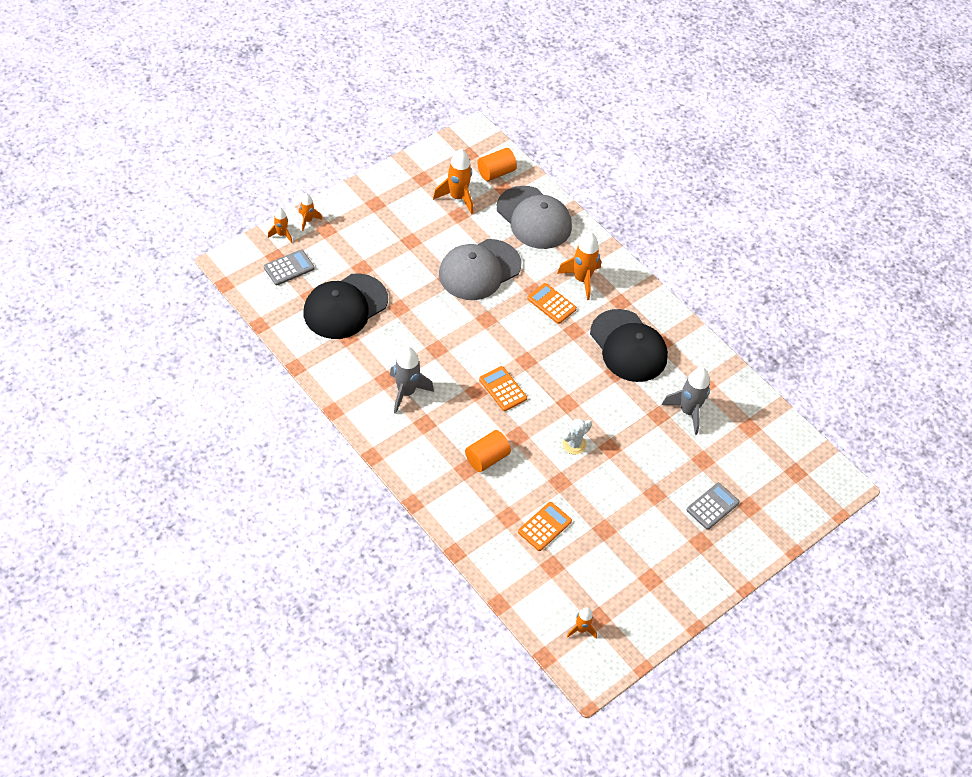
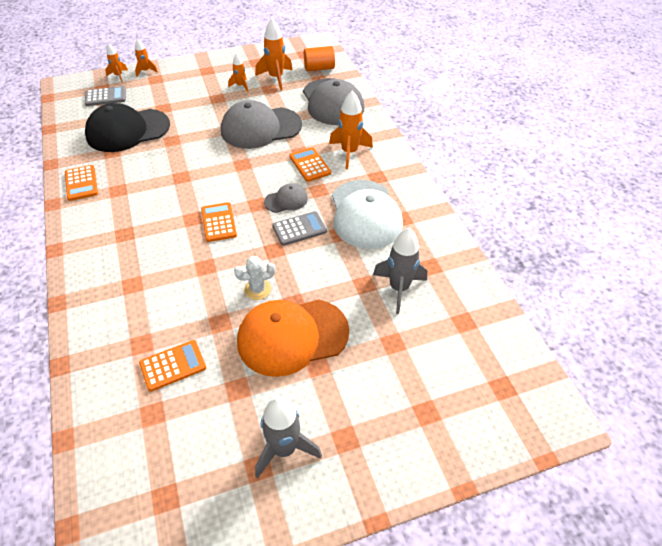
camera: 25 degrees right, 5 degrees down
grey rocket [390,347,434,414] -> grey rocket moved to [255,396,322,479]
orange cylinder [465,430,511,472] -> none
orange rocket [567,607,597,638] -> orange rocket moved to [228,53,248,92]
black cap [590,309,668,382] -> white cap [332,180,403,249]
grey calculator [687,483,740,530] -> grey calculator moved to [272,211,327,246]
none -> orange calculator [65,165,98,201]
none -> orange cap [237,299,349,377]
none -> grey cap [264,183,308,213]

